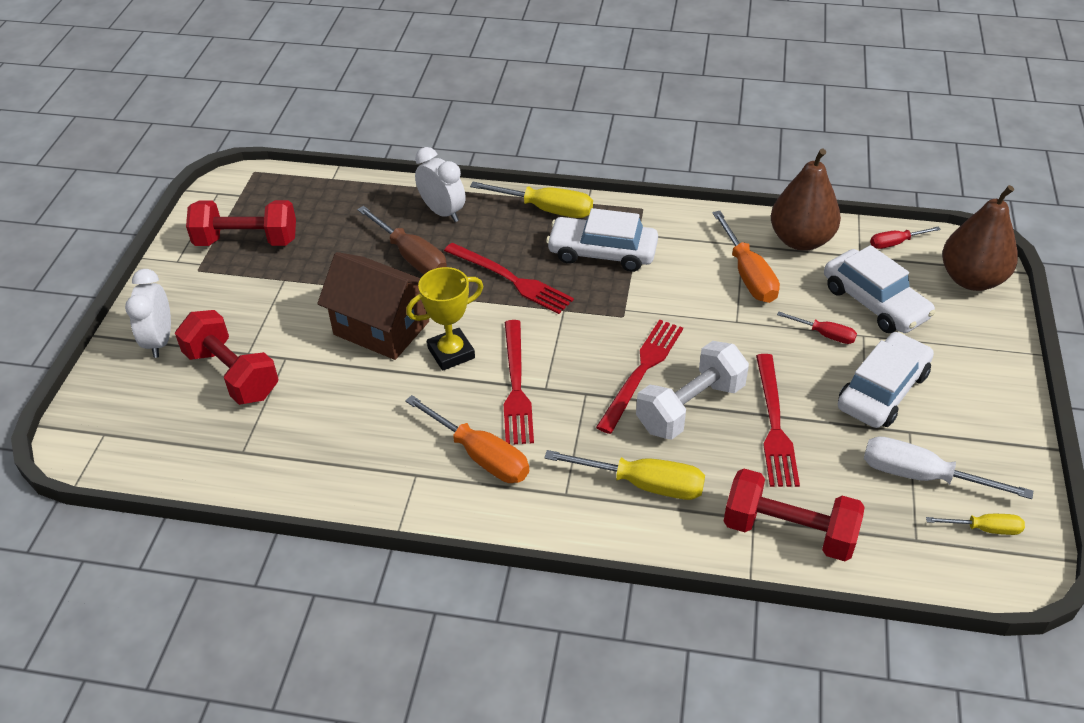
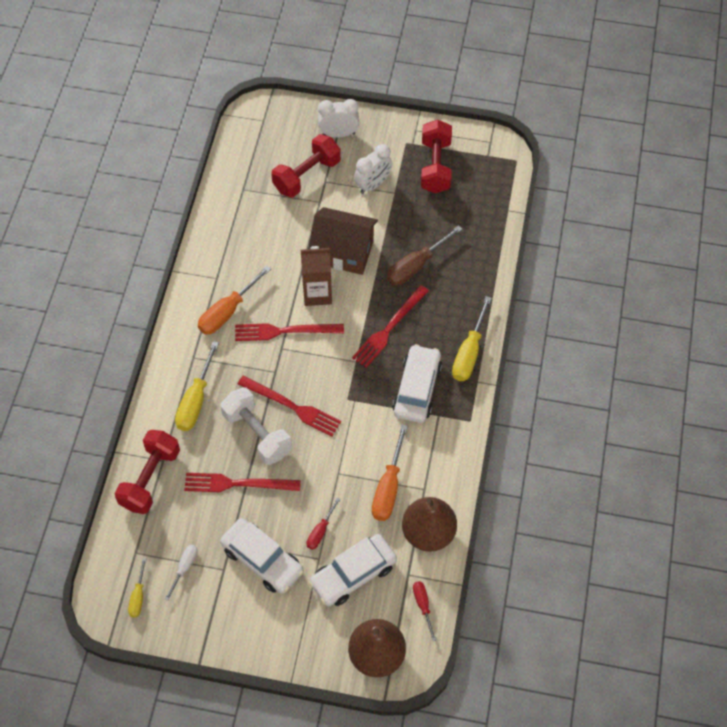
camera: 90 degrees right, 15 degrees up
brown house [317,252,429,360] -> brown house turned 75 degrees clockwise [308,207,378,275]
yellow trophy [406,267,484,371] -> brown carton [301,246,332,306]
white clock [415,147,466,222] -> white clock moved to [354,144,392,194]
orange screwdriver [713,211,780,303] -> orange screwdriver turned 60 degrees counterclockwise [372,424,408,521]
white screwdriver [864,436,1033,499] -> white screwdriver [165,545,198,601], size x0.56

